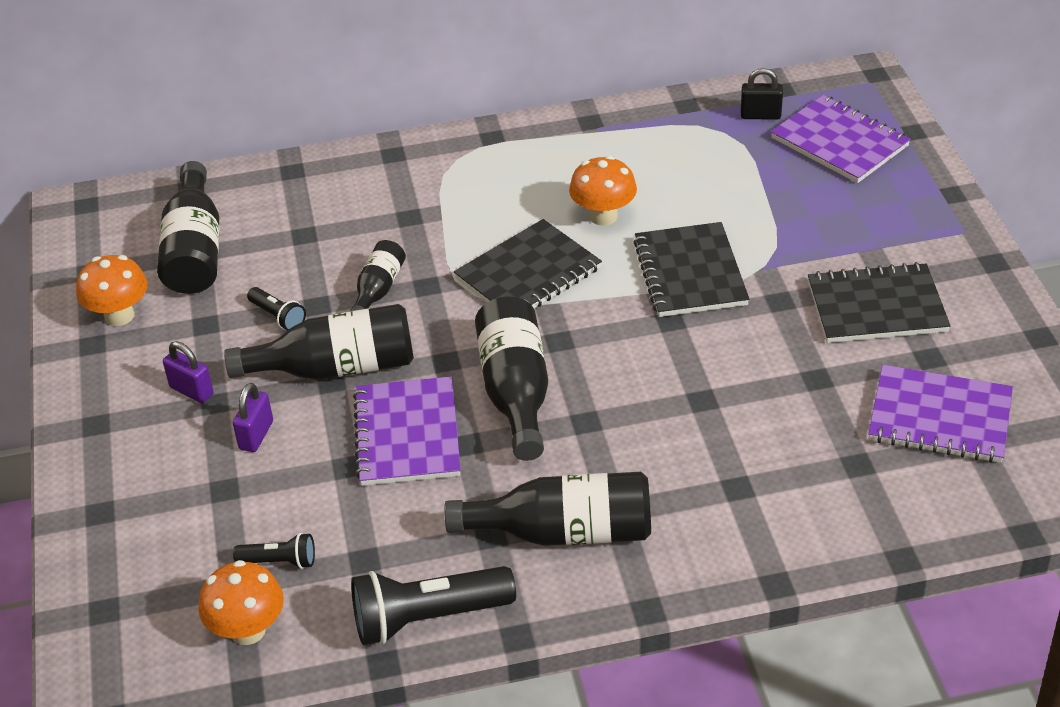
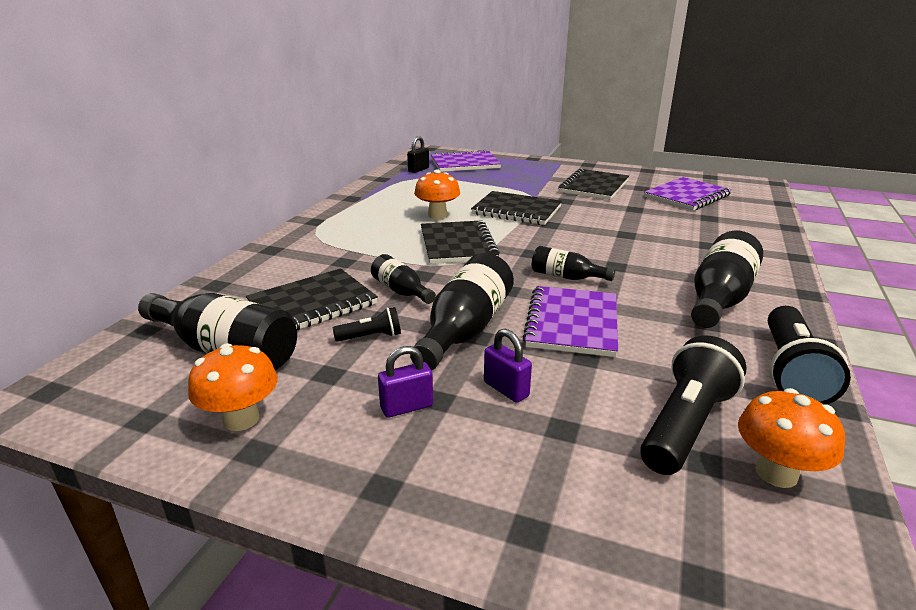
camera: 60 degrees left, 15 degrees down
black flashlight [233,533,315,569] -> black flashlight [640,336,747,475], size x1.97
purple notebook [353,376,461,486] -> purple notebook turned 75 degrees clockwise [523,286,618,357]
black bottle [475,297,548,461] -> black bottle [532,246,615,281], size x0.56
none -> black notebook [246,268,378,331]

